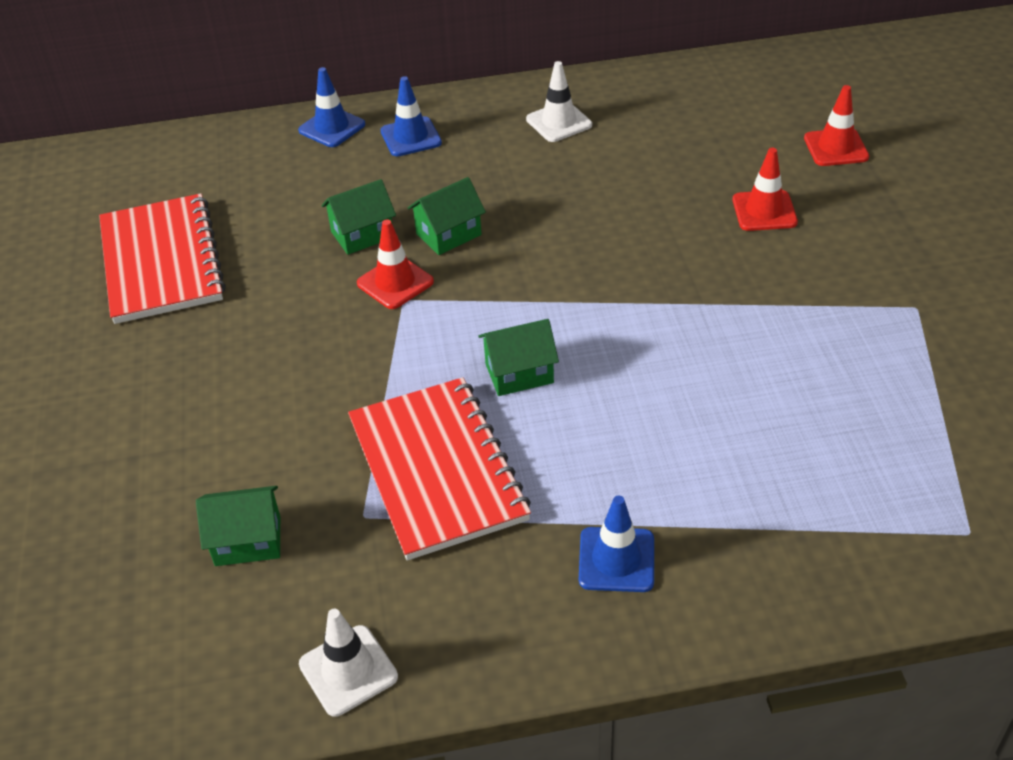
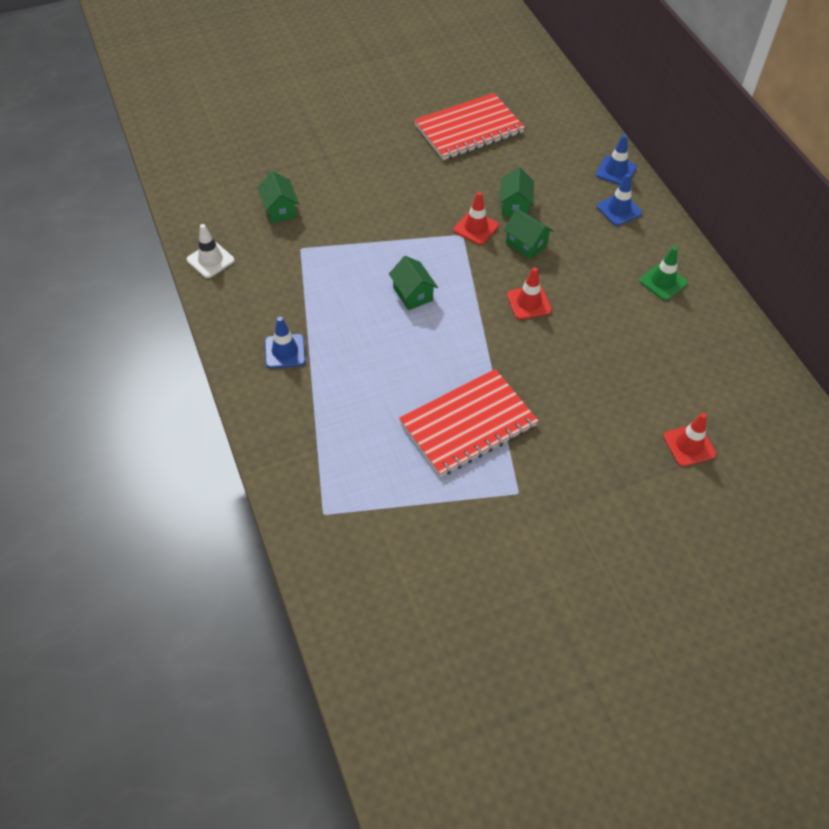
camera: 75 degrees right, 10 degrees up
green house [321,179,396,255] -> green house turned 45 degrees clockwise [500,167,534,217]
red notebook [348,377,531,560] -> red notebook moved to [399,369,538,477]
white traffic cone [526,61,592,142] -> green traffic cone [639,246,688,300]
red traffic cone [732,148,798,231] -> red traffic cone moved to [507,267,552,320]

